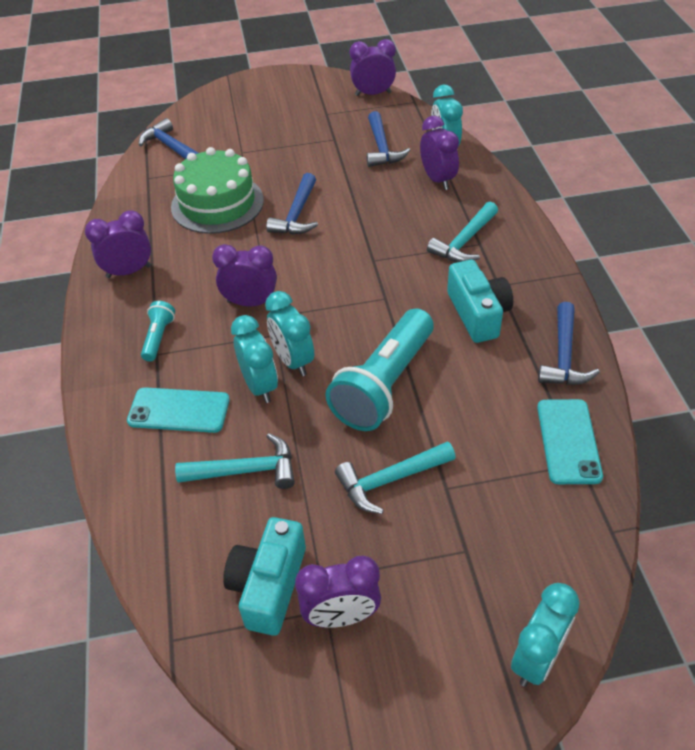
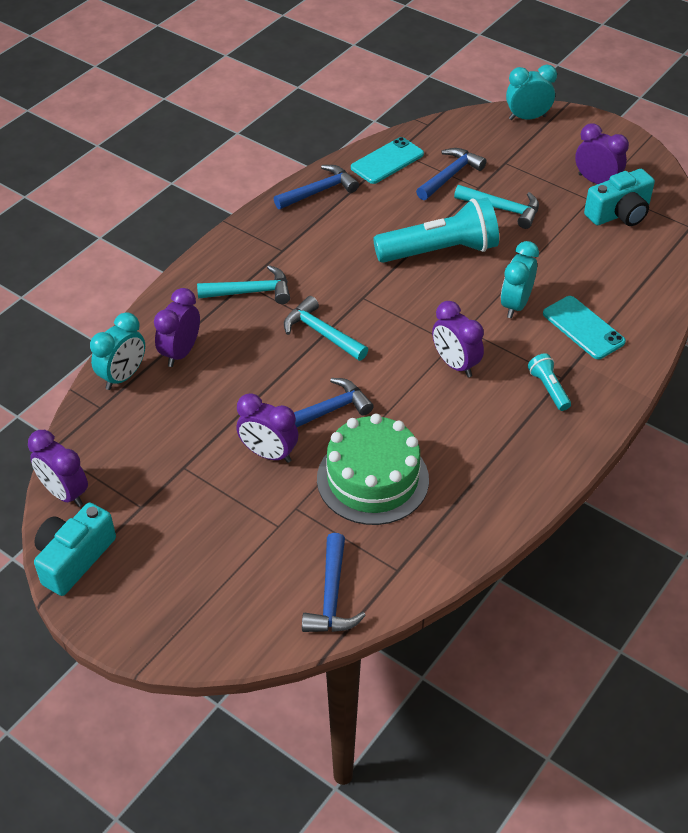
camera: 135 degrees left, 0 degrees up
purple clock [85,210,151,278] -> purple clock moved to [236,393,298,463]
turquoise flashlight [141,301,175,362] -> turquoise flashlight turned 105 degrees clockwise [528,353,571,411]
turquoise hammer [175,433,295,489] -> turquoise hammer moved to [284,296,368,361]
turquoise clock [265,291,314,376] -> none
blue hammer [366,111,410,167] -> blue hammer moved to [416,148,487,200]
turquoise camera [447,260,513,343] -> turquoise camera moved to [34,503,116,596]

